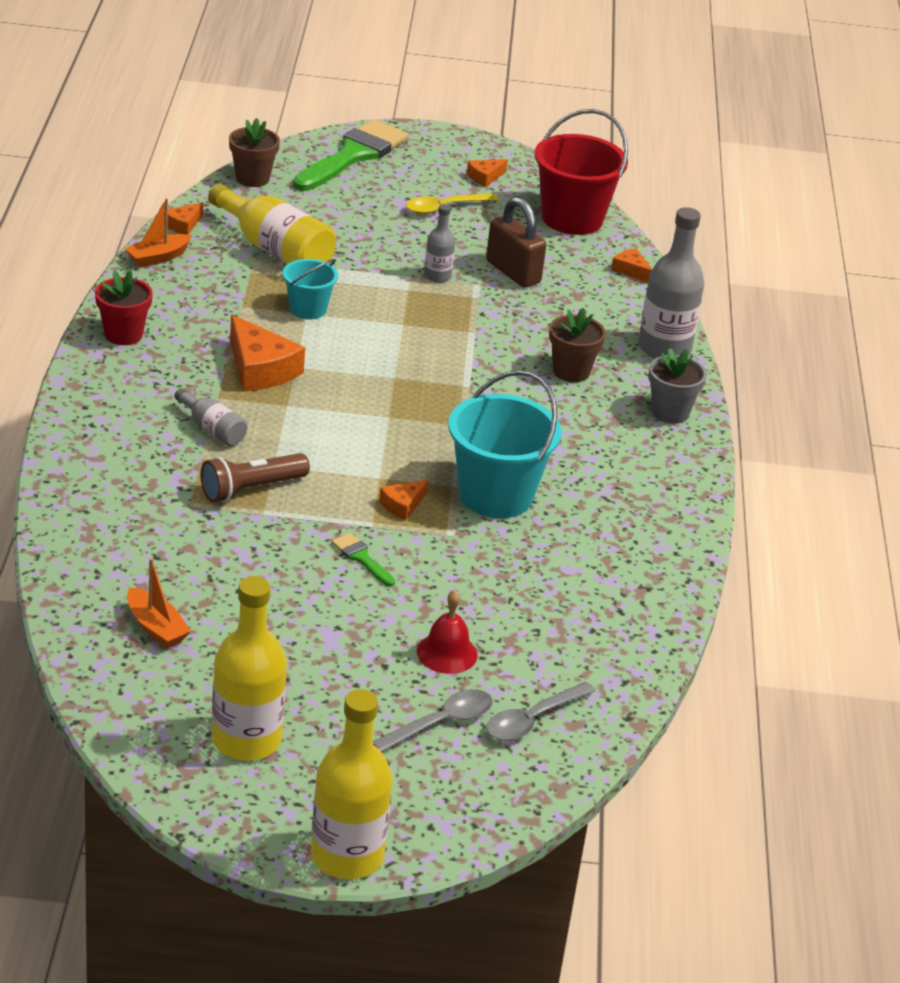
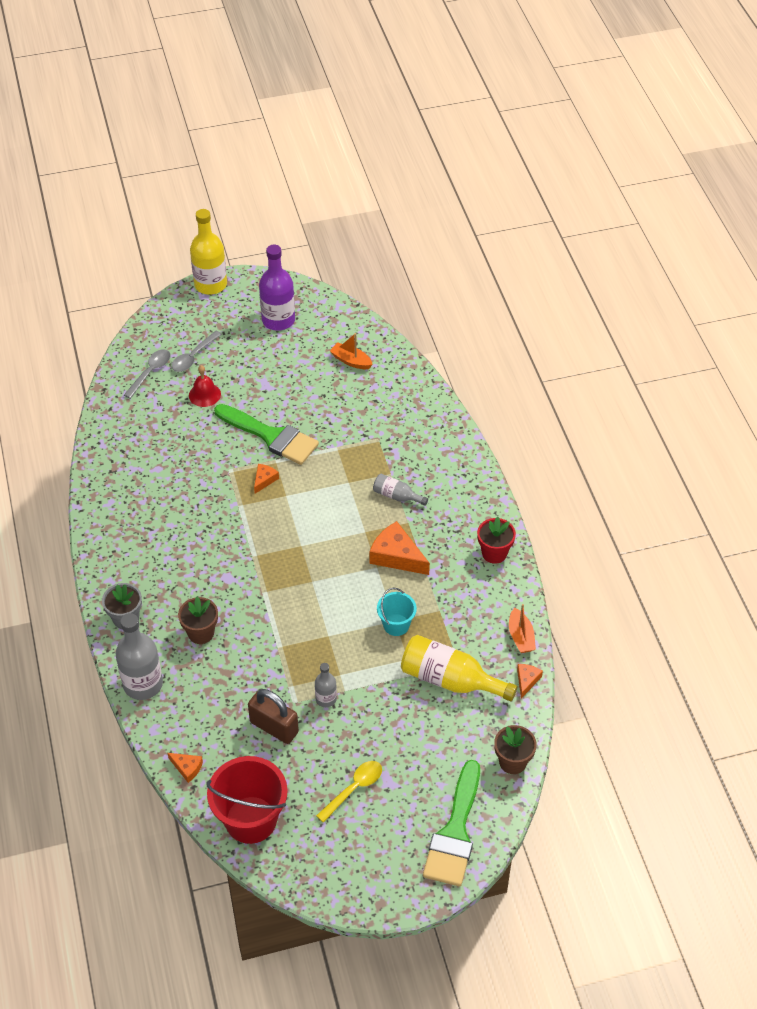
camera: 165 degrees right, 15 degrees up
orange boat [125,198,192,267] -> orange boat turned 135 degrees clockwise [509,604,536,653]
brown flashlight [201,453,310,503] -> none
yellow bottle [212,576,287,761] -> purple bottle [259,245,295,331]
green brush [332,533,395,586] -> green brush [214,404,319,465], size x2.36
turquoise bucket [448,370,561,518] -> none
orange cheese [467,159,508,187] -> none

